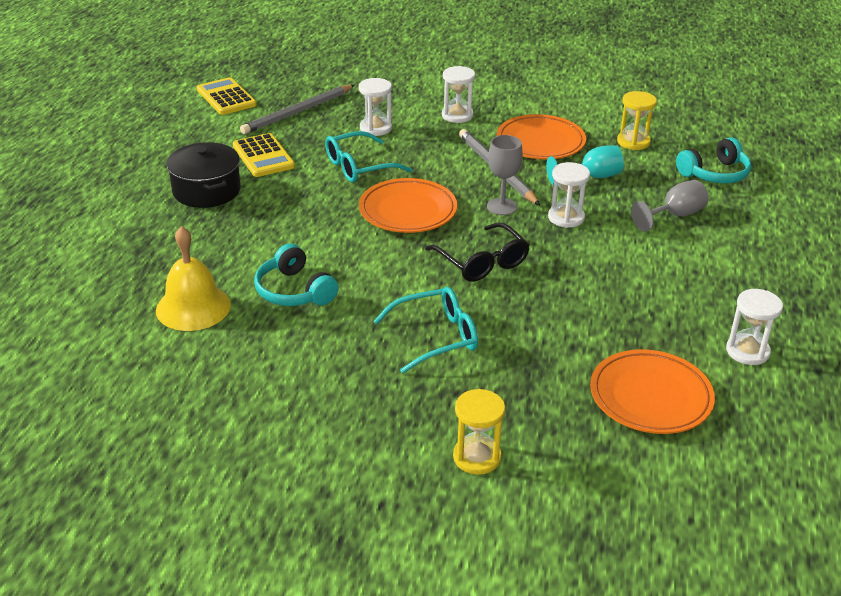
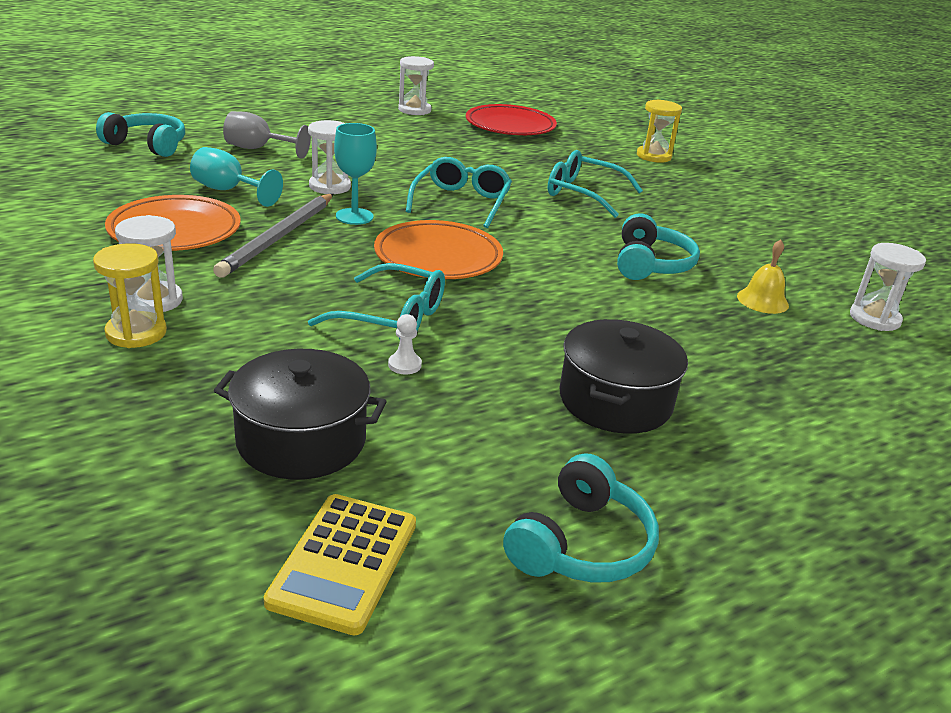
camera: 135 degrees left, 5 degrees down
yellow bell [156,226,231,331] -> yellow bell [737,240,789,314], size x0.58
yellow calculator [233,133,295,177] -> none
grey pencil [240,85,355,134] -> black pot [214,349,387,480]
white hourglass [359,78,392,136] -> white hourglass moved to [850,243,926,331]
black glasses [425,222,530,282] -> turquoise glasses [406,157,512,228]
grey goblet [487,135,523,215] -> turquoise goblet [334,123,377,225]
orange plate [590,349,715,434] -> red plate [466,104,557,135]
yellow hourglass [617,91,657,150] -> yellow hourglass moved to [93,243,167,348]
none -> white pawn [388,314,422,374]
none -> turquoise headphones [503,453,659,582]

